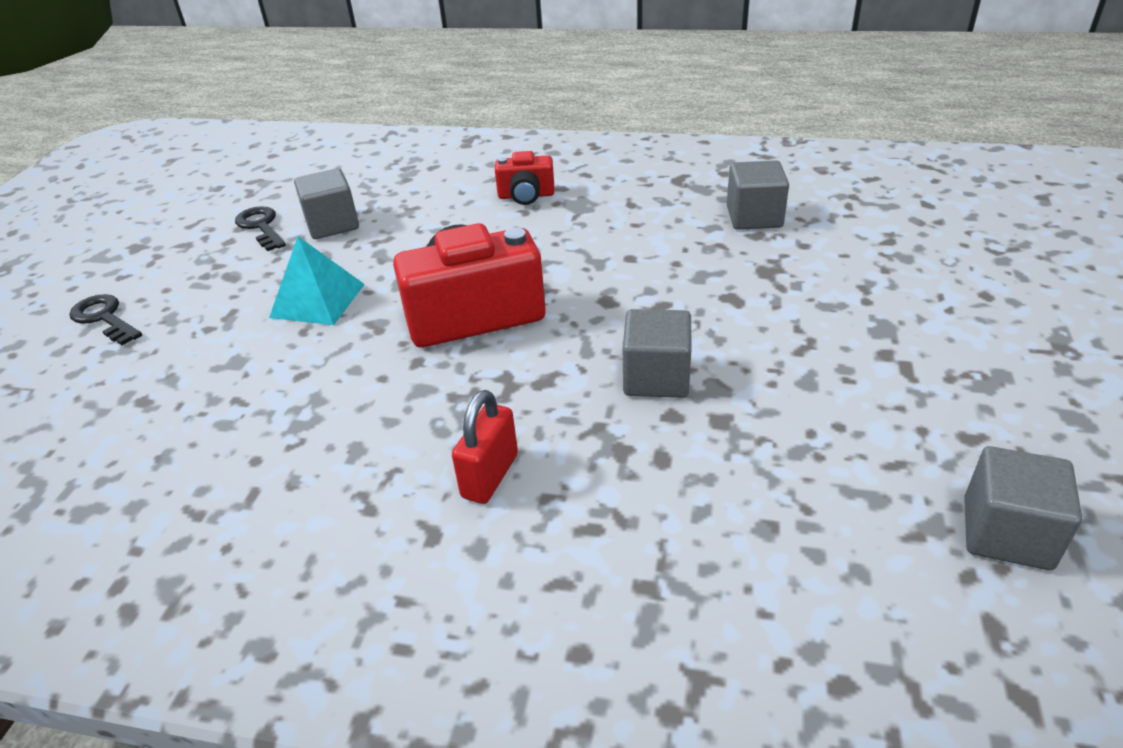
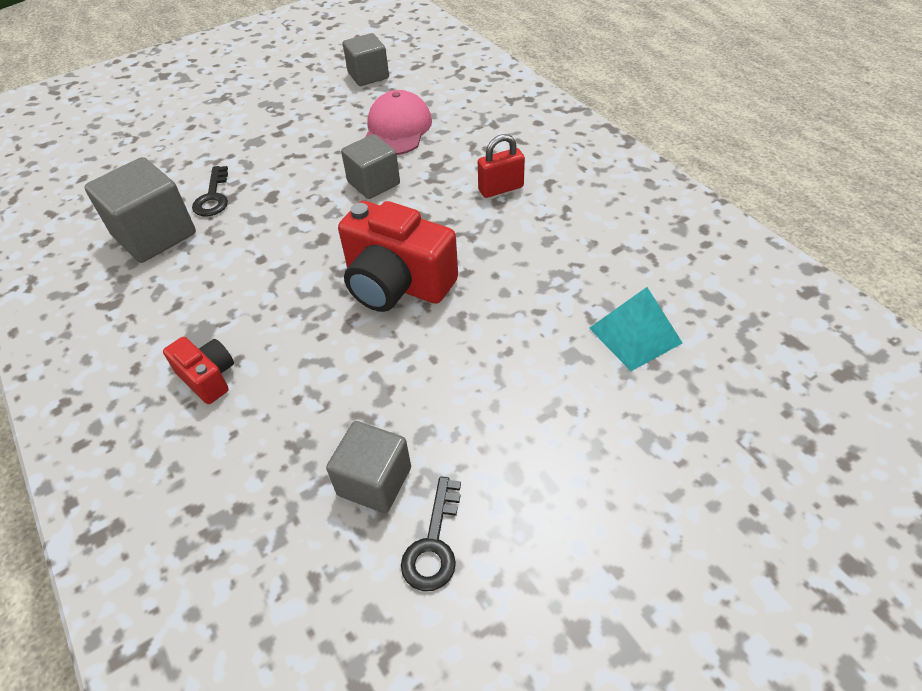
camera: 135 degrees left, 10 degrees up
black key [69,294,142,345] -> black key moved to [192,166,228,216]
turquoise pyramid [269,236,365,325] -> turquoise pyramid moved to [589,287,682,371]
grey cube [727,160,789,230] -> grey cube [84,157,196,263], size x1.51
none -> pink cap [366,90,432,155]

